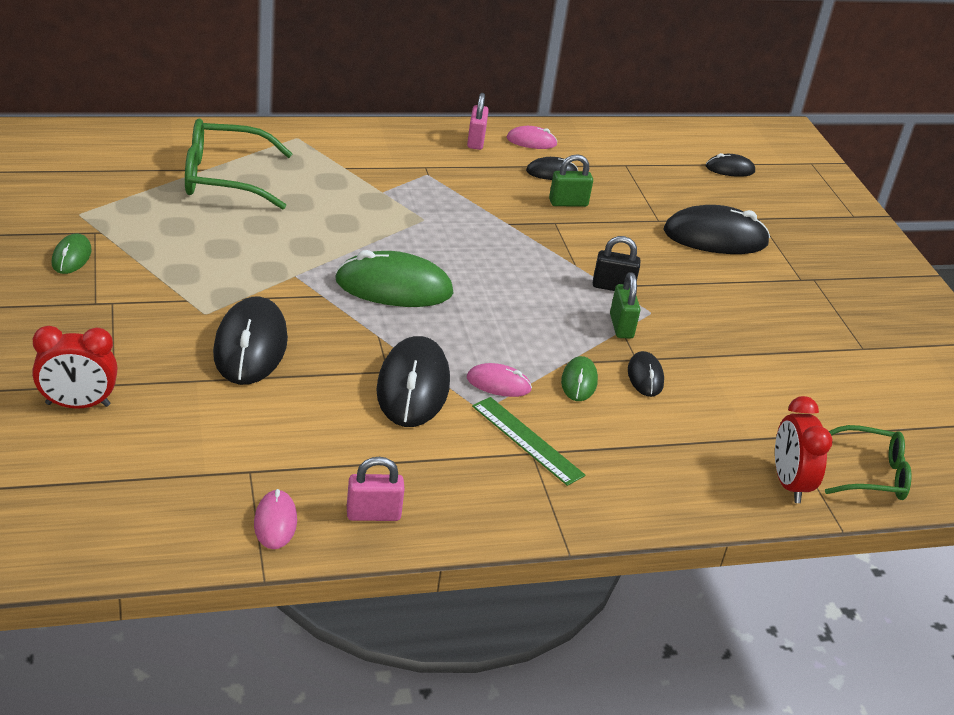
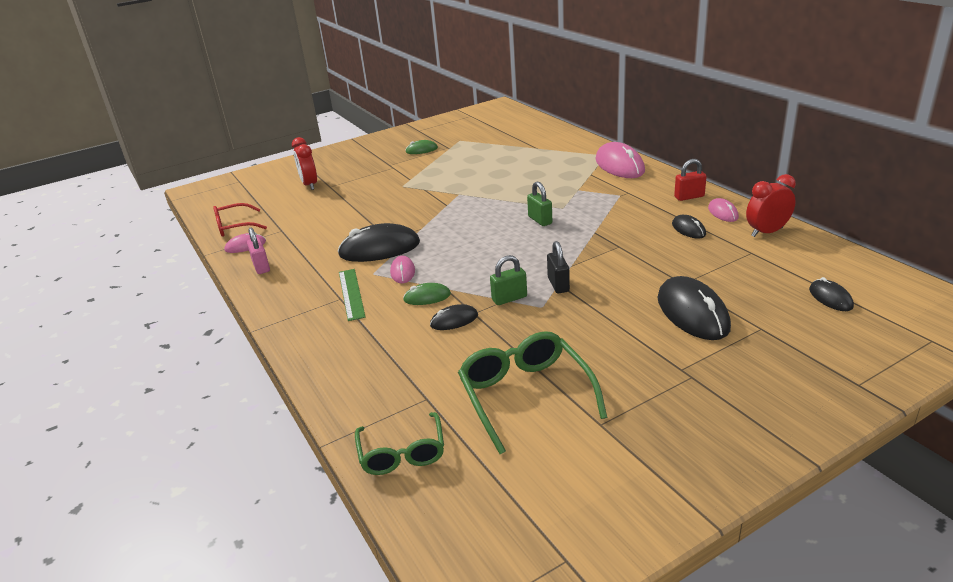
camera: 80 degrees right, 5 degrees down
green glasses [185,119,292,210] -> green glasses moved to [458,331,607,454]
black mouse [213,297,288,385] -> none
green mouse [335,250,453,307] -> none
pink padlock [467,93,489,150] -> red padlock [674,159,707,201]
green ruler [472,397,586,486] -> green ruler turned 45 degrees counterclockwise [339,269,366,321]
green padlock [549,154,593,207] -> green padlock moved to [527,182,552,226]
red clock [775,396,833,503] -> red clock moved to [746,174,796,237]
none -> red glasses [213,203,267,237]
none -> pink mouse [596,142,645,178]

